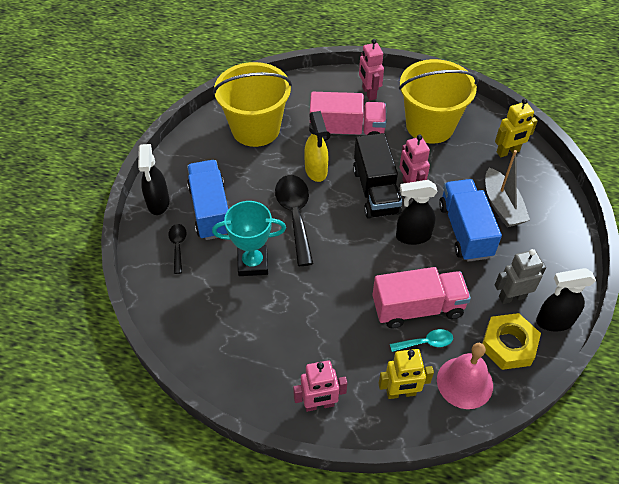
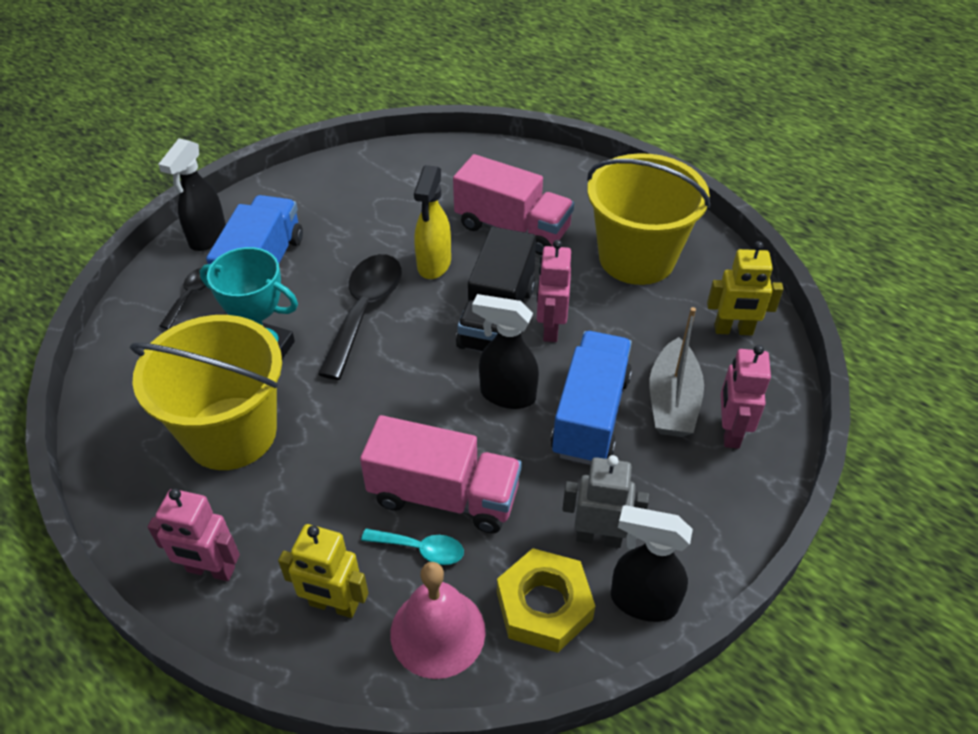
camera: 25 degrees right, 5 degrees down
yellow bucket [213,62,292,147] -> yellow bucket moved to [130,315,282,470]
pink robot [359,39,384,101] -> pink robot moved to [721,345,771,449]

